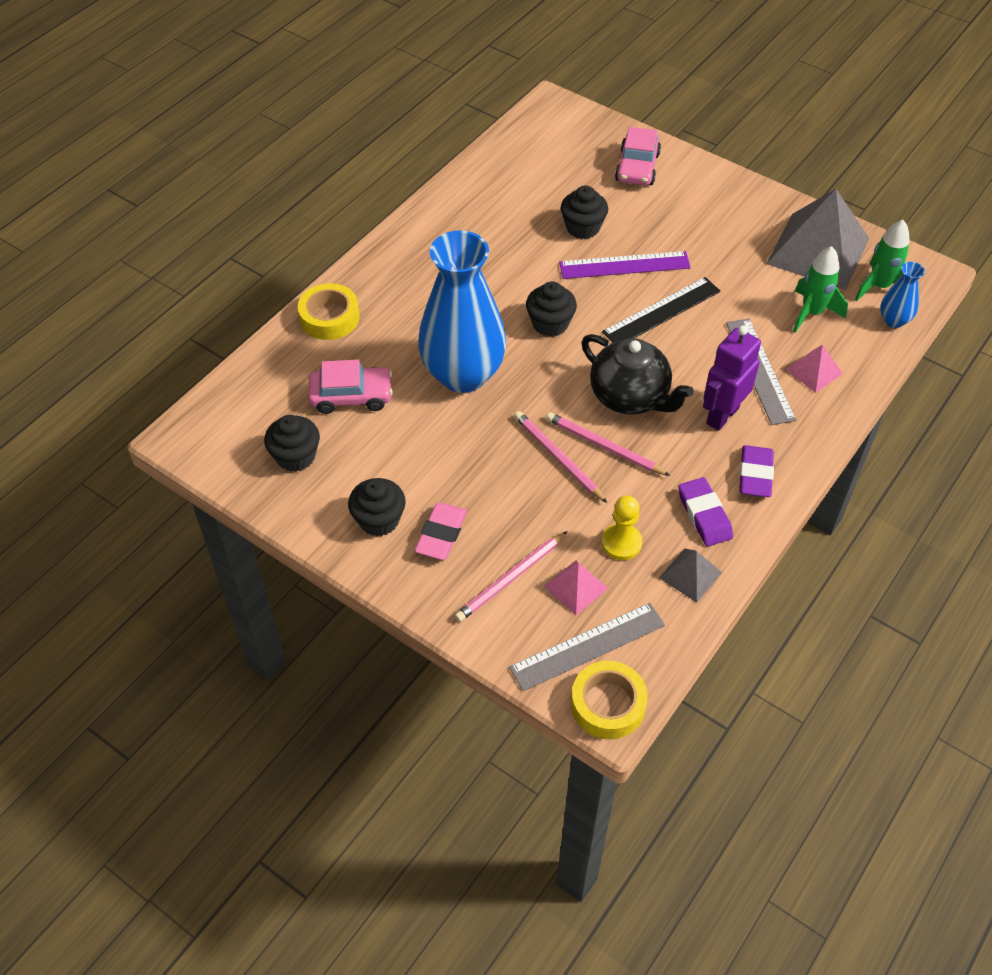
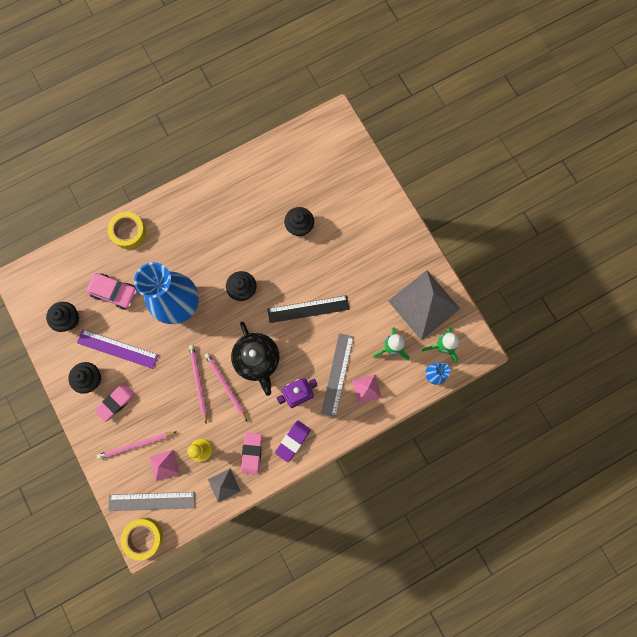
camera: 25 degrees right, 25 degrees up
purple ruler [559,251,691,279] -> purple ruler moved to [77,329,158,369]
pink car [615,127,661,186] -> none
purple eraser [678,477,733,546] -> pink eraser [241,433,262,475]

